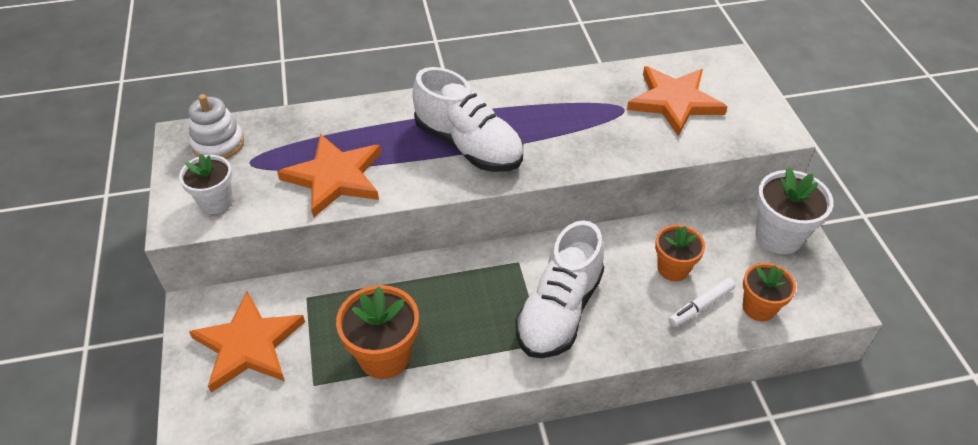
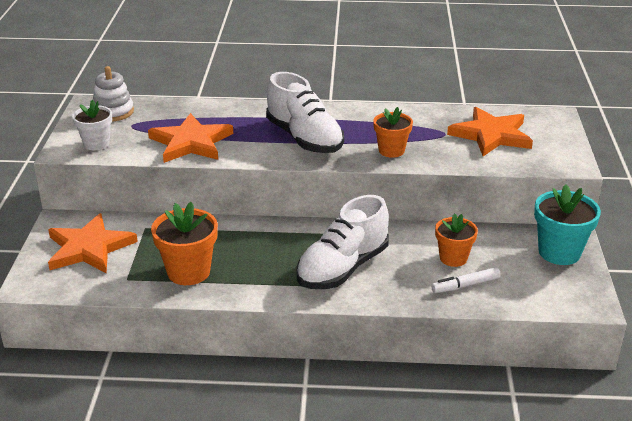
camera: 15 degrees right, 15 degrees down
orange flower pot [743,263,796,322] -> orange flower pot moved to [373,107,413,158]
white flower pot [756,167,834,254] -> turquoise flower pot [534,184,601,265]

